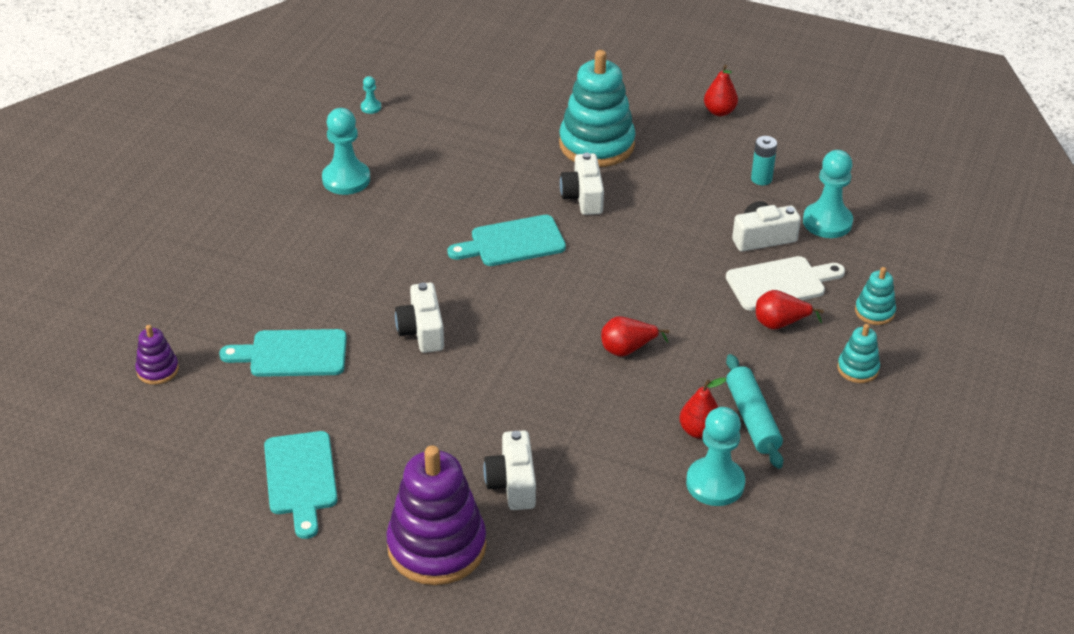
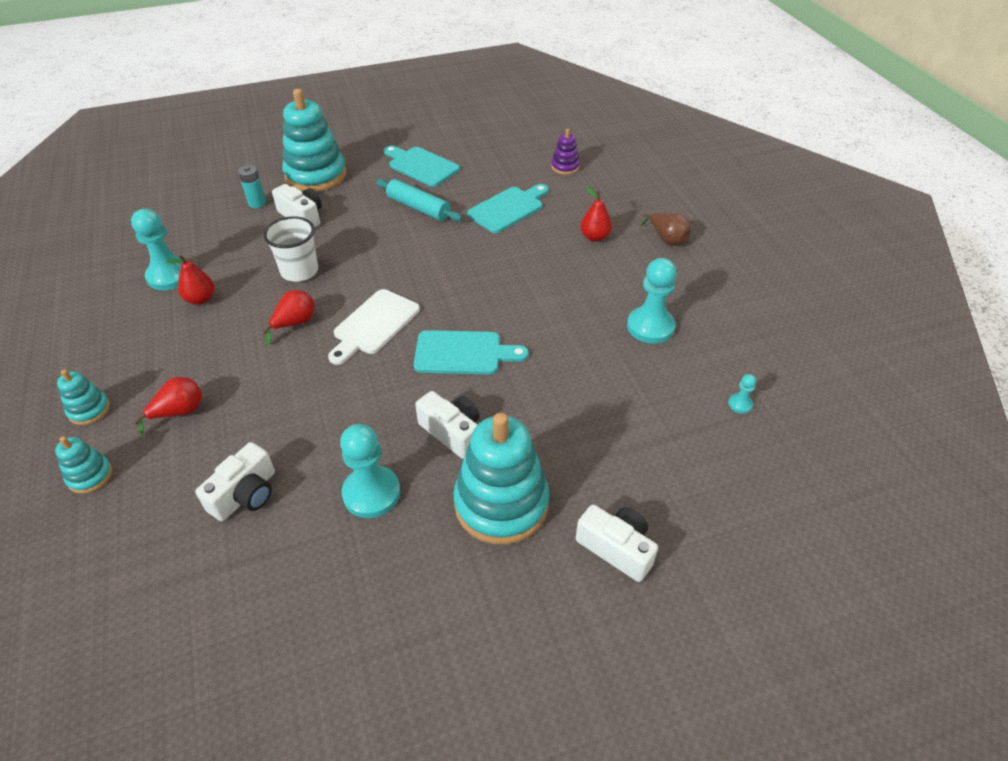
camera: 140 degrees right, 5 degrees up
purple stacking toy [386,445,486,585] -> turquoise stacking toy [282,89,347,192]
white camera [395,282,444,353] -> white camera moved to [576,505,658,582]
turquoise cutting board [447,215,566,266] -> turquoise cutting board turned 60 degrees clockwise [414,330,529,375]
red pear [704,65,738,116] -> red pear moved to [581,186,612,242]
white cutting board [726,256,845,311] -> white cutting board moved to [328,289,420,365]
turquoise rolling pin [726,354,783,469] -> turquoise rolling pin moved to [376,179,462,222]
turquoise battery [751,136,777,185] -> turquoise battery moved to [238,165,266,208]
turquoise pawn [803,150,853,238] -> turquoise pawn moved to [340,424,400,518]
none -> white cup [263,216,318,282]
none -> brown pear [641,213,691,245]

